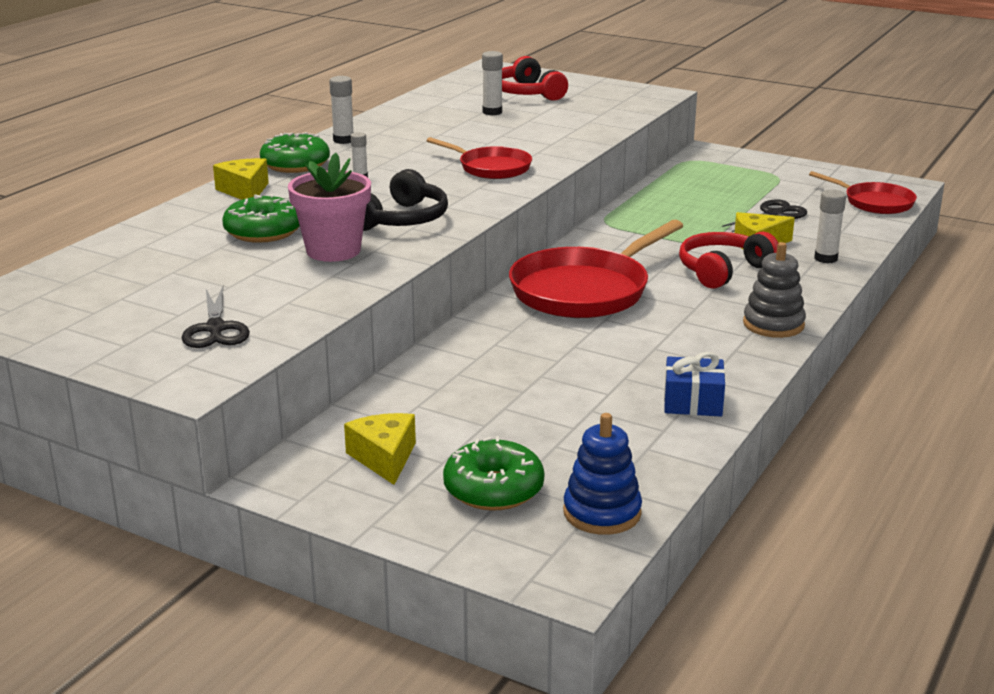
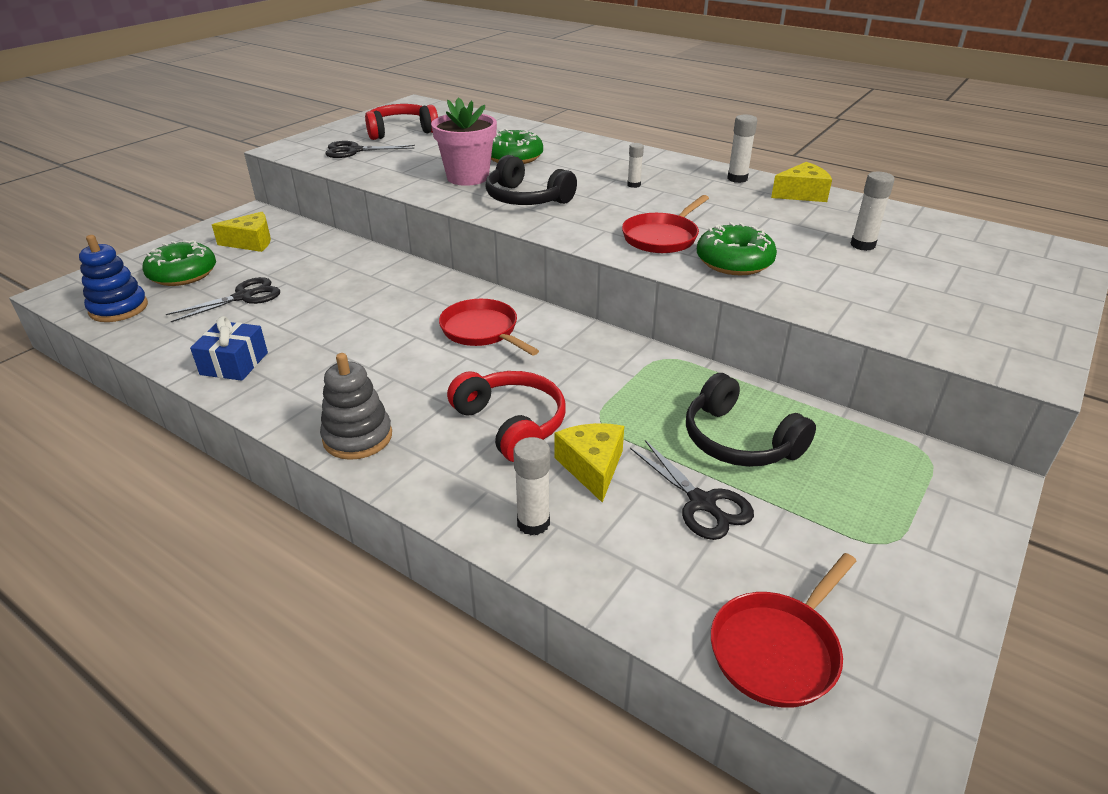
camera: 95 degrees right, 10 degrees up
yellow cheese [213,158,269,200] -> yellow cheese moved to [771,162,832,202]
green donut [260,132,330,173] -> green donut moved to [697,222,777,275]
red headphones [502,56,568,101] -> red headphones moved to [365,104,438,140]
red pan [509,219,683,318] -> red pan [439,299,539,356], size x0.57
none -> black scissors [166,277,280,322]
none -> black headphones [686,373,816,467]

